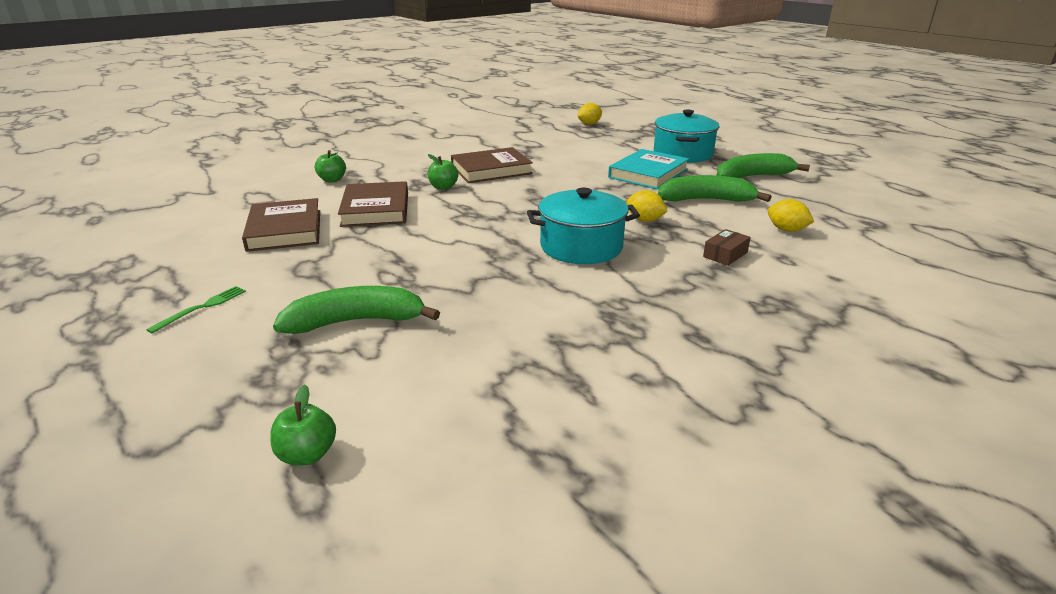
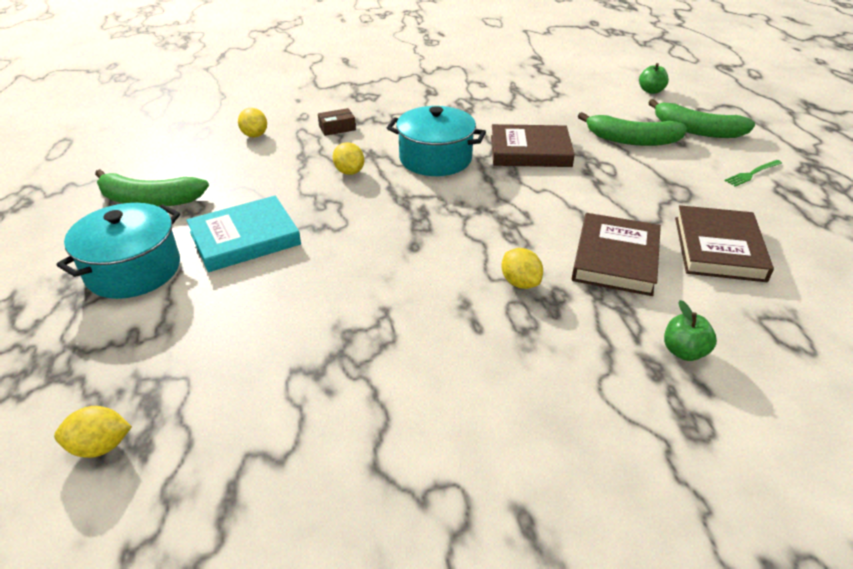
camera: 155 degrees left, 10 degrees up
green apple [428,154,458,190] -> yellow lemon [501,248,543,289]
brown book [451,147,533,183] -> brown book moved to [491,124,575,167]
green banana [658,175,772,202] -> green banana moved to [648,99,755,138]

